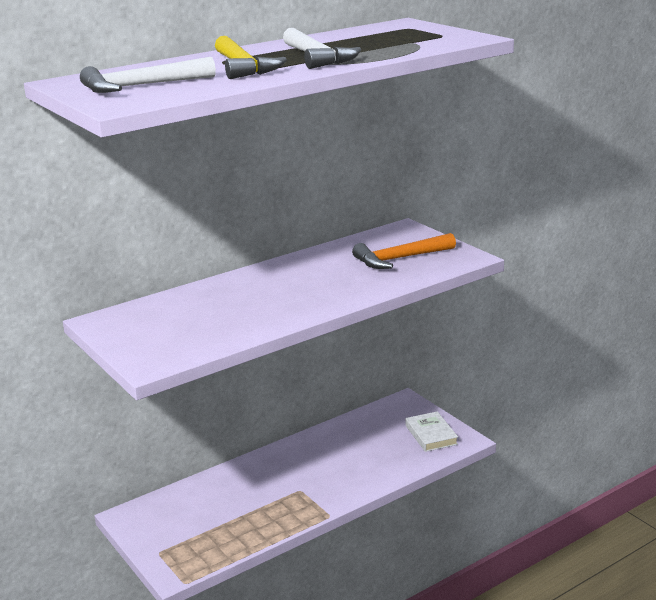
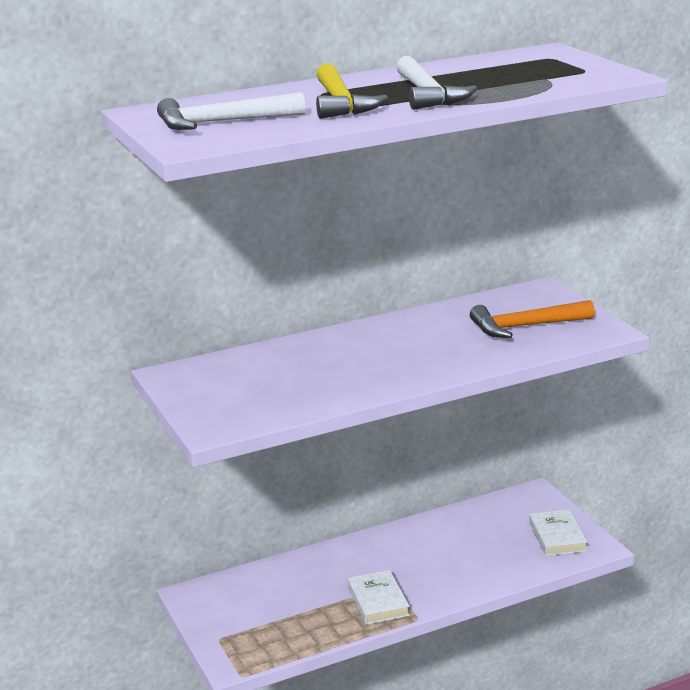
camera: 10 degrees right, 0 degrees up
none -> white book [348,570,410,625]

